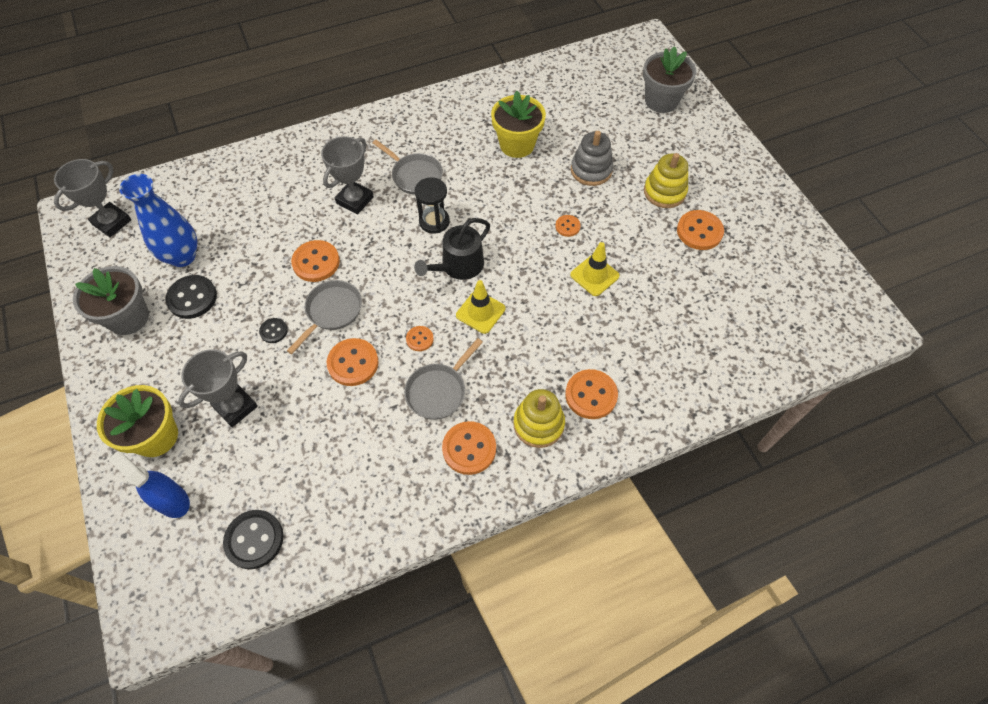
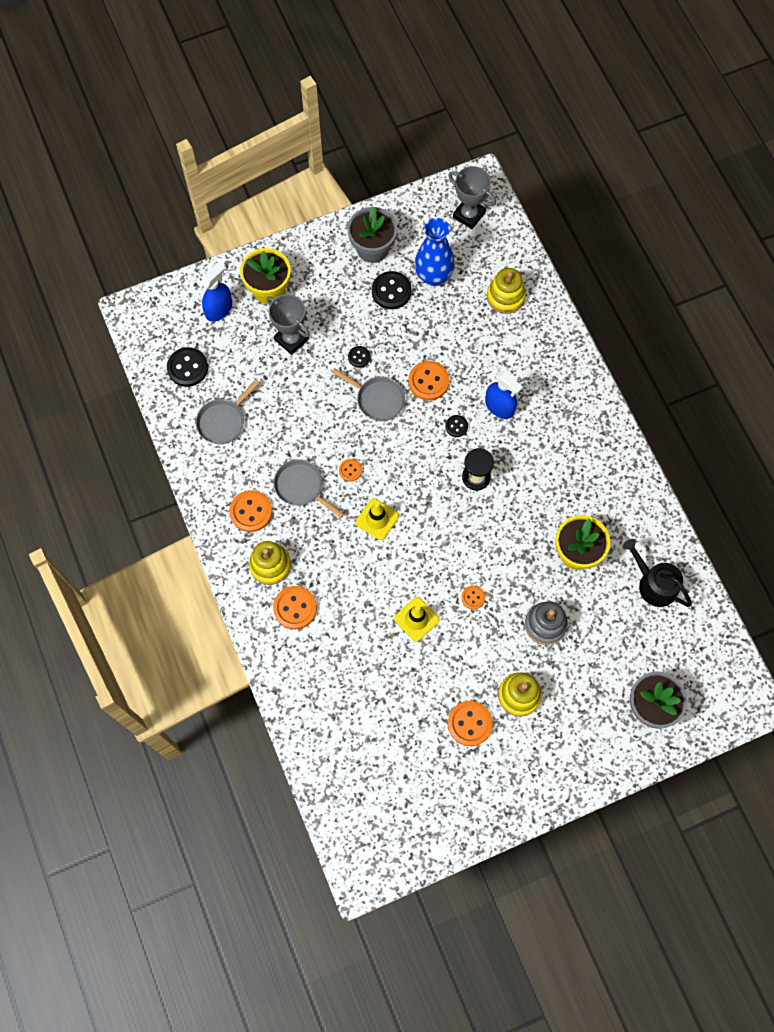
camera: 90 degrees right, 10 degrees up
grey trophy [321,136,374,215] -> blue spray bottle [485,371,523,419]
orange button [327,338,379,386] -> none
grey pan [372,140,443,195] -> grey pan moved to [196,379,260,444]
black watering can [414,218,490,280] -> black watering can moved to [623,539,692,607]
none -> black button [445,415,468,437]
none -> yellow stacking toy [487,268,526,314]

